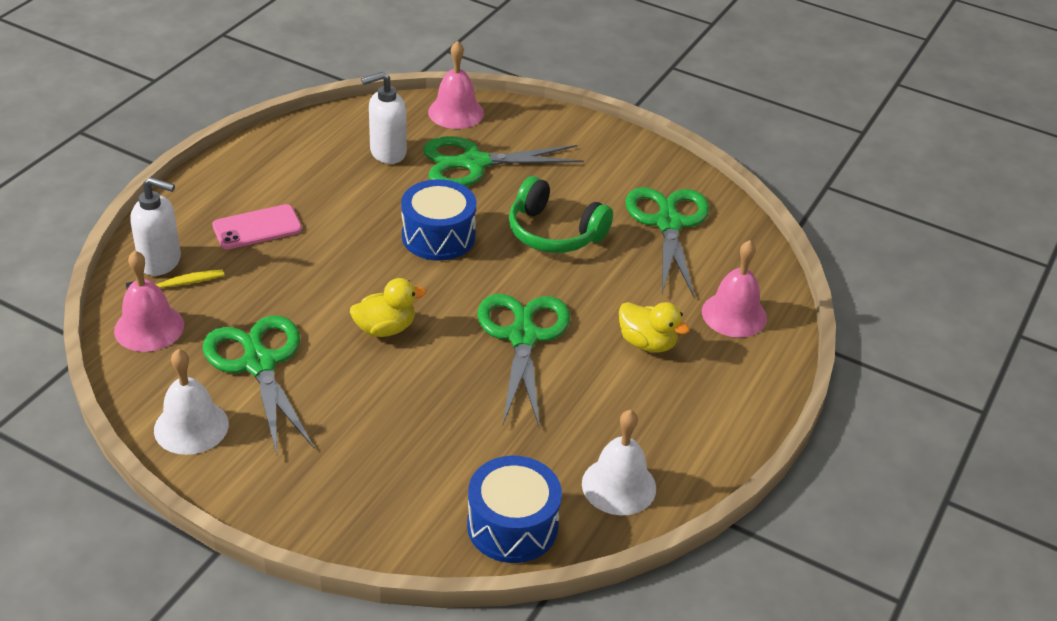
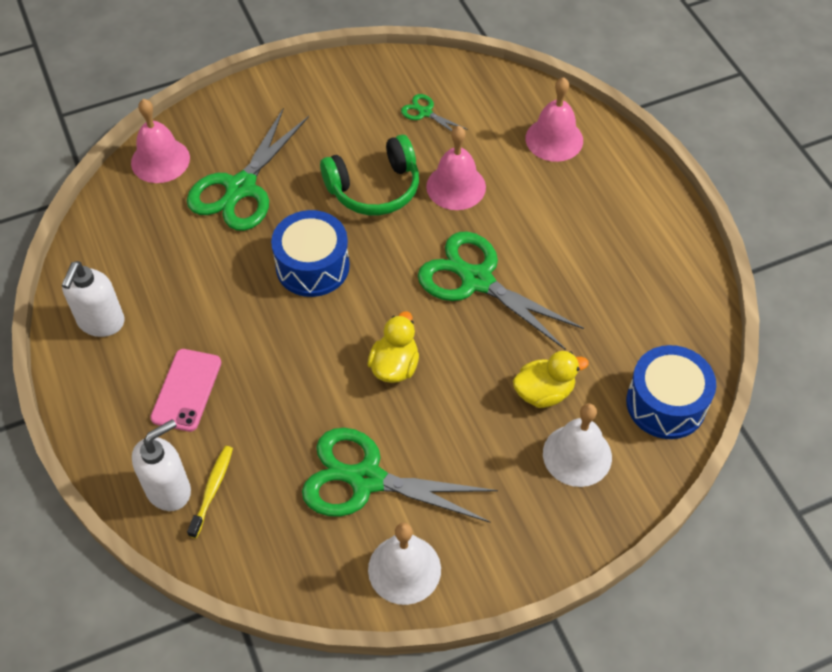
camera: 50 degrees left, 15 degrees up
pink bell [114,251,184,352] -> pink bell moved to [426,126,486,210]
white soap dispenser [361,72,407,164] -> white soap dispenser moved to [62,261,125,337]
white bell [582,410,656,515] -> white bell moved to [543,403,612,487]
yellow duck [619,302,690,353] -> yellow duck moved to [513,351,589,408]
green scissors [626,187,709,299] -> green scissors [401,94,468,131], size x0.45

